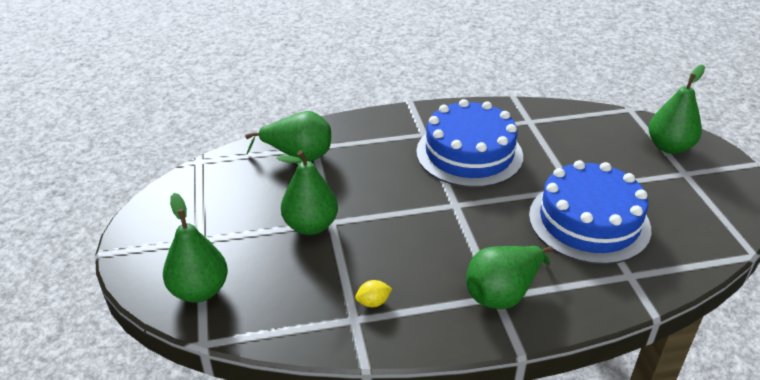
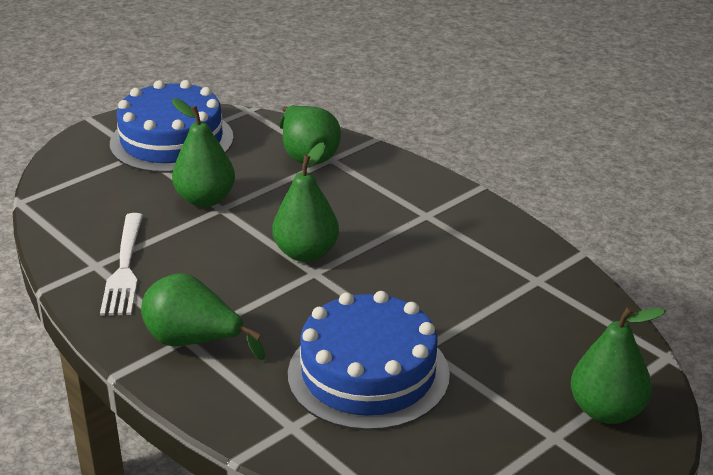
camera: 60 degrees right, 5 degrees down
green pear [163,193,228,303] -> green pear moved to [272,142,339,262]
yellow lemon [355,280,392,307] -> white fork [100,213,143,316]
blue cake [416,99,523,187] -> blue cake moved to [110,80,234,173]

